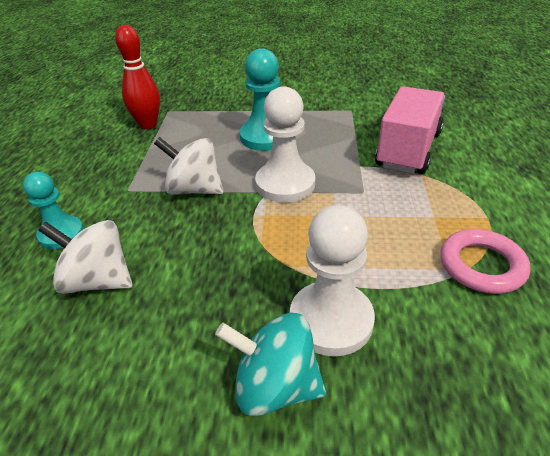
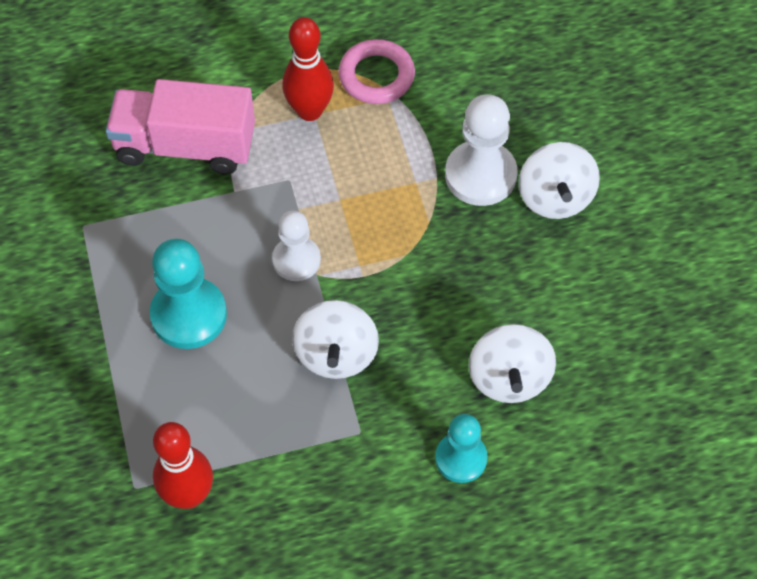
camera: 110 degrees left, 20 degrees up
turquoise spinning top [215,313,326,416] -> white spinning top [519,142,600,219]
white pawn [255,86,315,203] -> white pawn [272,211,321,281], size x0.65
none -> red bowling pin [282,17,334,121]

